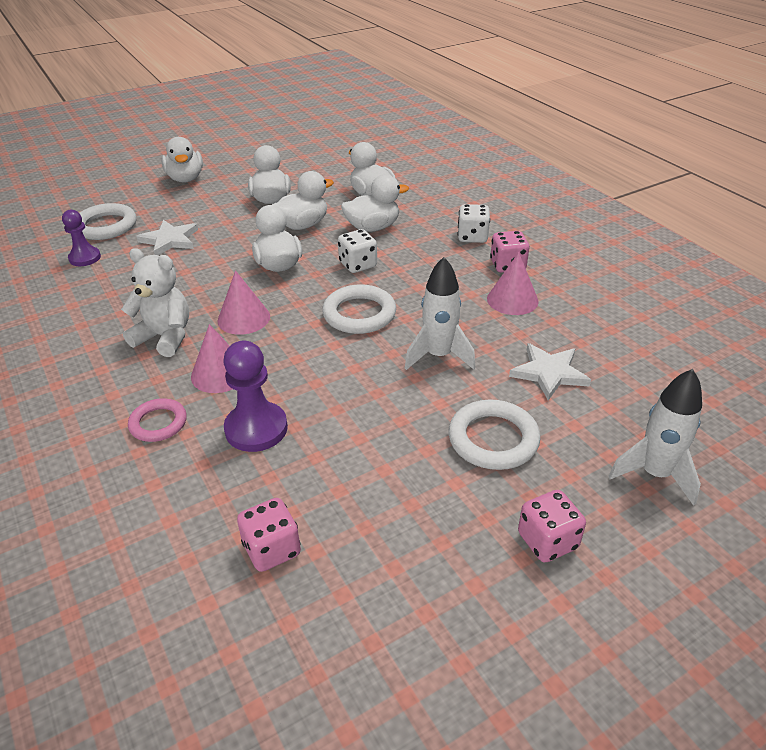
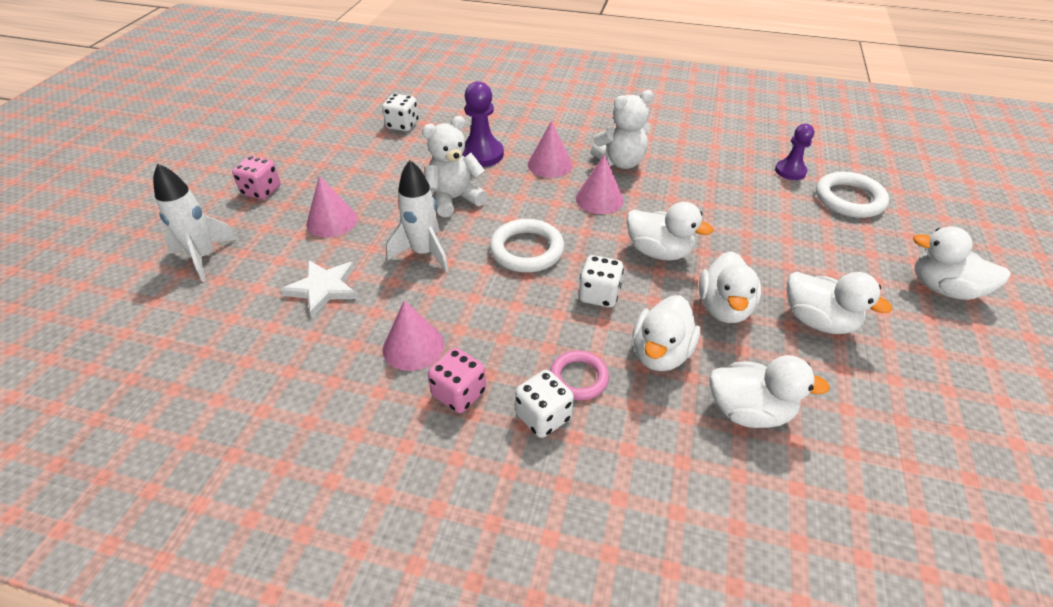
camera: 135 degrees right, 5 degrees up
pink ring [128,398,187,442] -> pink ring moved to [550,351,609,400]
white star [136,220,198,255] -> none
pink dice [237,498,301,572] -> white dice [382,94,419,131]
white ring [448,399,540,470] -> pink cone [306,176,358,238]
none -> white teddy bear [422,116,488,217]

